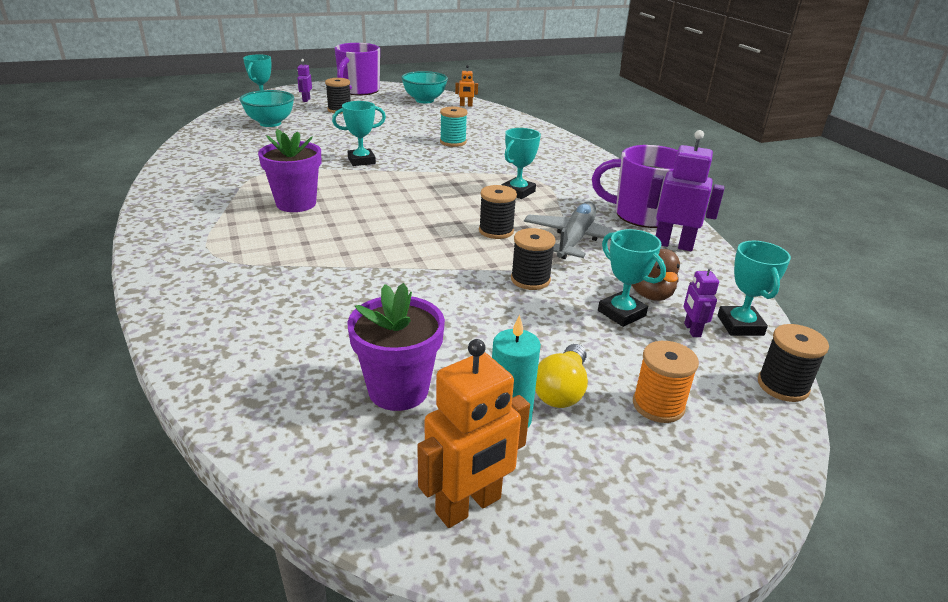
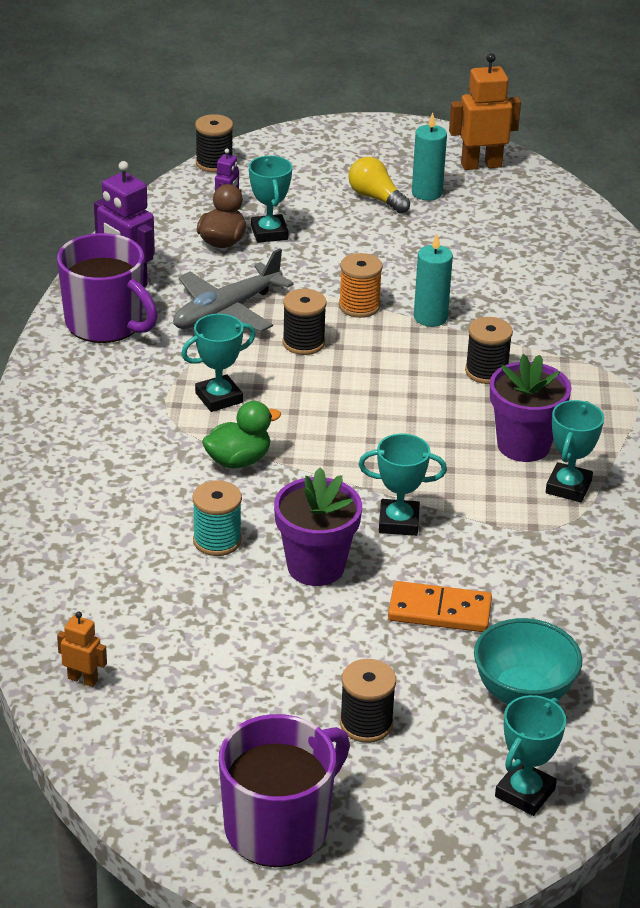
camera: 155 degrees left, 5 degrees up
purple robot [297,59,312,102] -> none
purple flower pot [347,283,445,411] -> purple flower pot moved to [274,468,362,586]
turquoise bowl [401,71,448,103] -> none
black spool [511,228,556,290] -> black spool moved to [465,317,513,384]
yellow light bulb [535,344,588,408] -> yellow light bulb turned 90 degrees counterclockwise [348,157,410,214]
orange spool [633,341,699,423] -> orange spool moved to [339,253,383,318]
turquoise trophy [718,241,791,336] -> turquoise trophy moved to [546,400,604,502]
none -> green duck [202,401,281,469]
none -> orange domino [388,581,492,632]
none -> turquoise candle [414,234,453,327]

